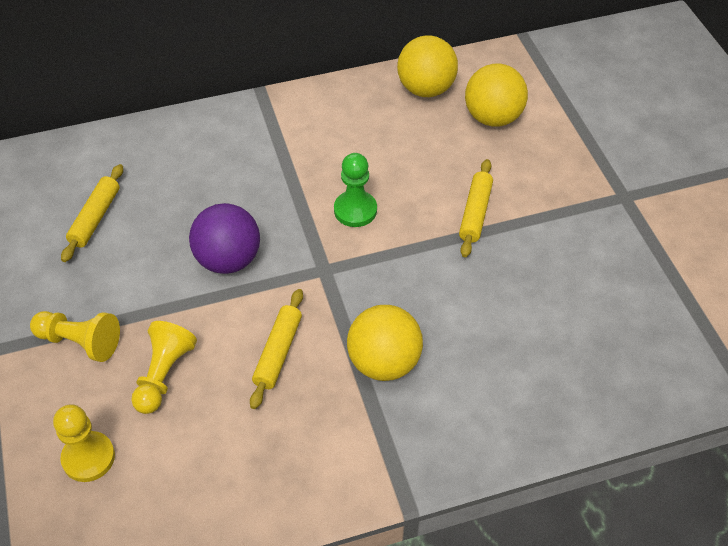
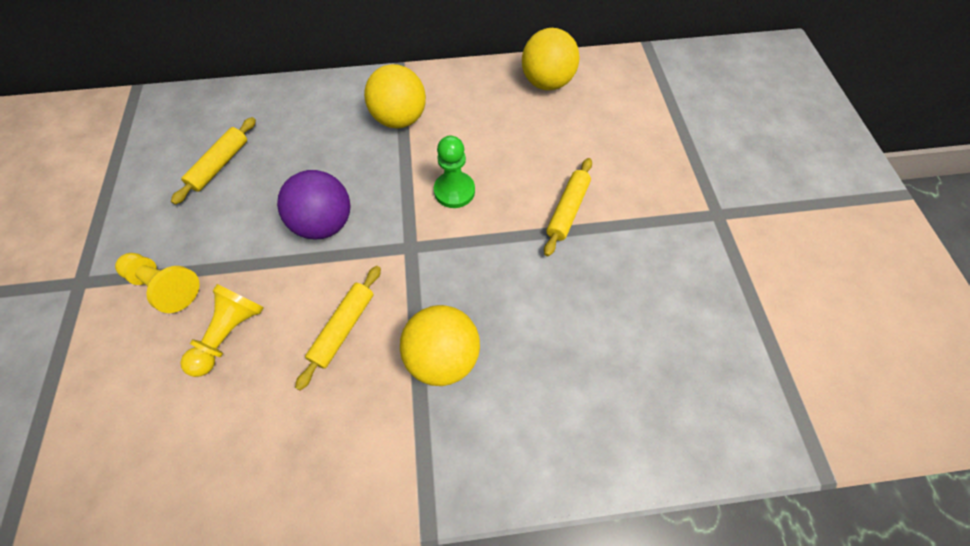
camera: 10 degrees right, 10 degrees up
yellow pawn [53,404,115,482] -> none
yellow ball [465,64,528,127] -> yellow ball moved to [364,64,426,128]

